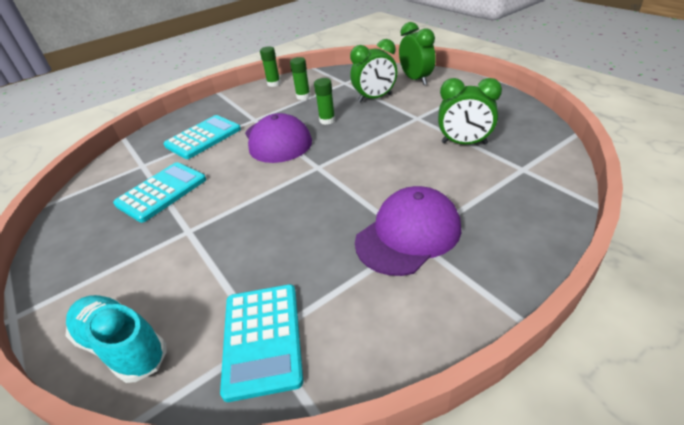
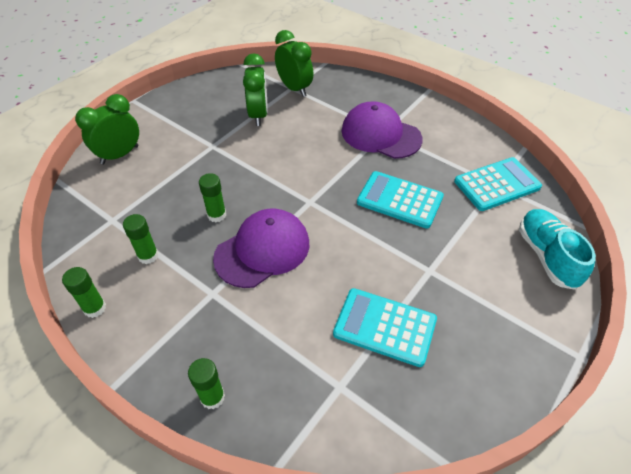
camera: 110 degrees left, 10 degrees up
turquoise shoe [65,295,167,383] -> turquoise shoe turned 150 degrees clockwise [519,209,596,290]
turquoise calculator [163,115,241,159] -> turquoise calculator moved to [357,171,444,229]
green clock [350,39,397,103] -> green clock moved to [275,30,313,97]
none -> green glue stick [188,358,225,409]

